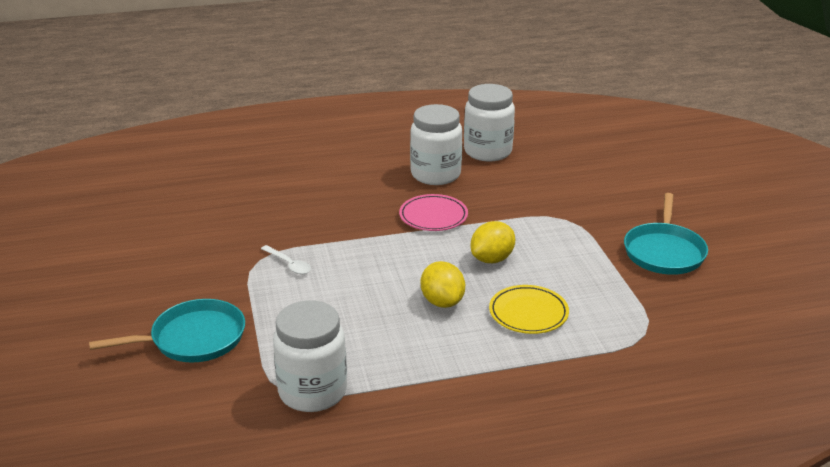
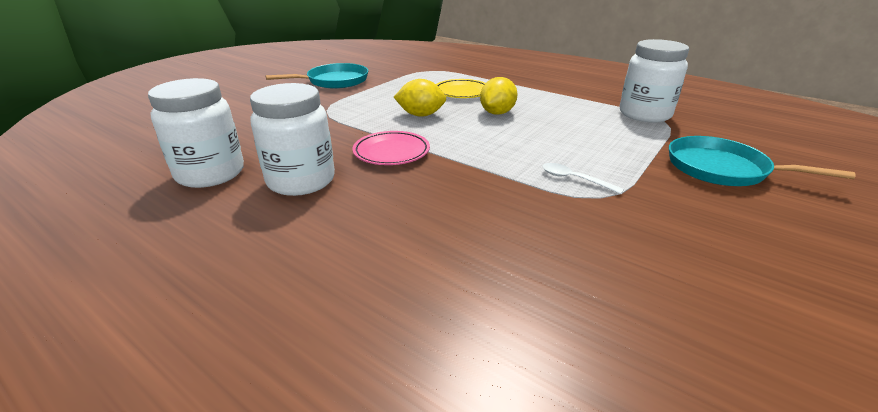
camera: 130 degrees left, 0 degrees up
white spoon [261,245,311,274] -> white spoon turned 60 degrees counterclockwise [542,163,624,194]

